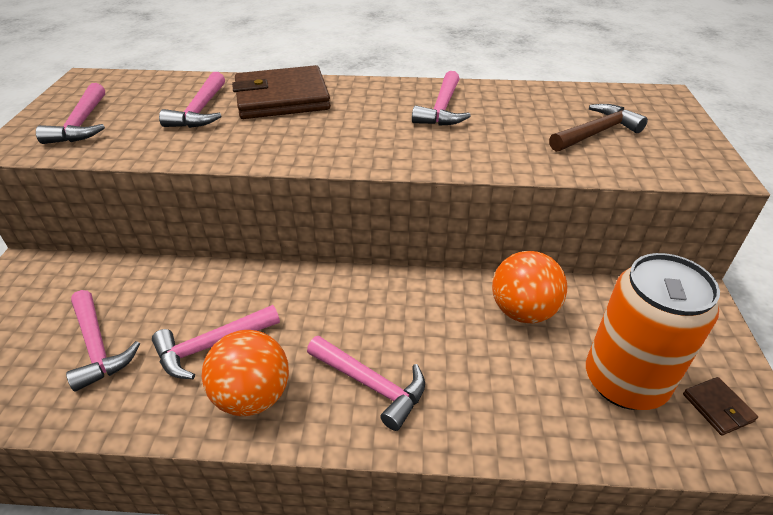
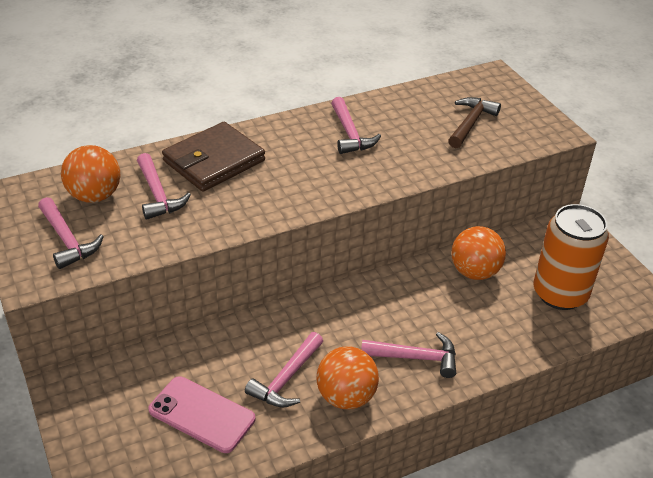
camera: 30 degrees left, 0 degrees up
pink hammer [66,290,140,392] -> pink phone [148,376,255,453]
brown wallet [683,377,758,436] -> none
none -> orange ball [61,145,120,203]

